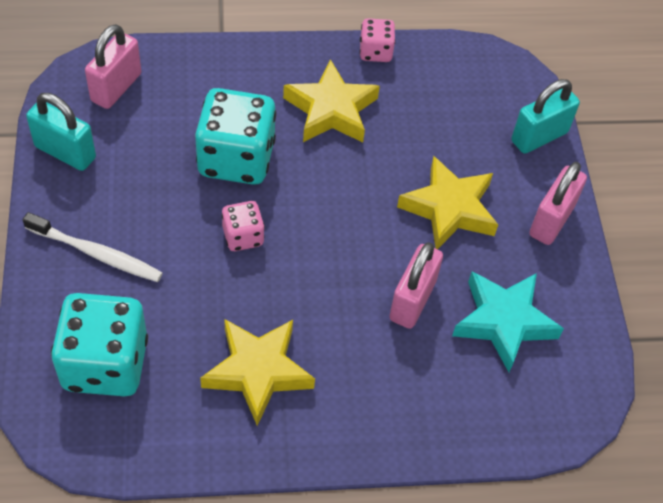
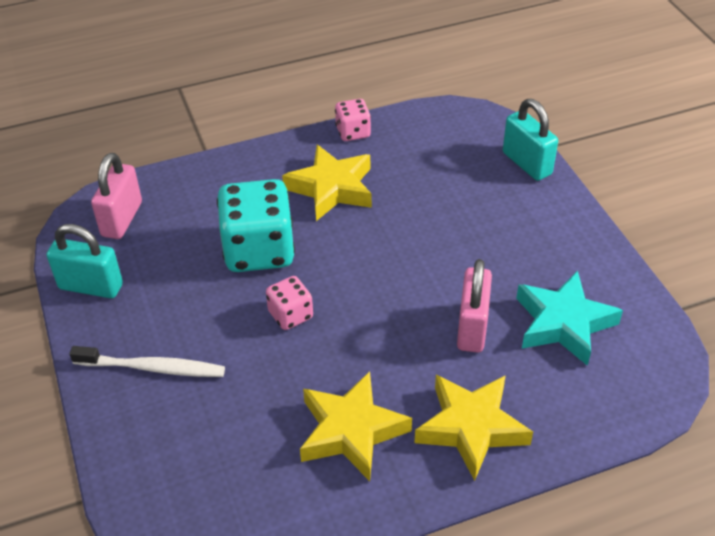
camera: 10 degrees left, 10 degrees down
turquoise dice [51,293,148,397] -> none
yellow star [397,156,498,249] -> yellow star moved to [415,375,533,481]
turquoise padlock [511,79,580,154] -> turquoise padlock turned 75 degrees counterclockwise [503,99,558,181]
pink padlock [529,162,587,245] -> none

